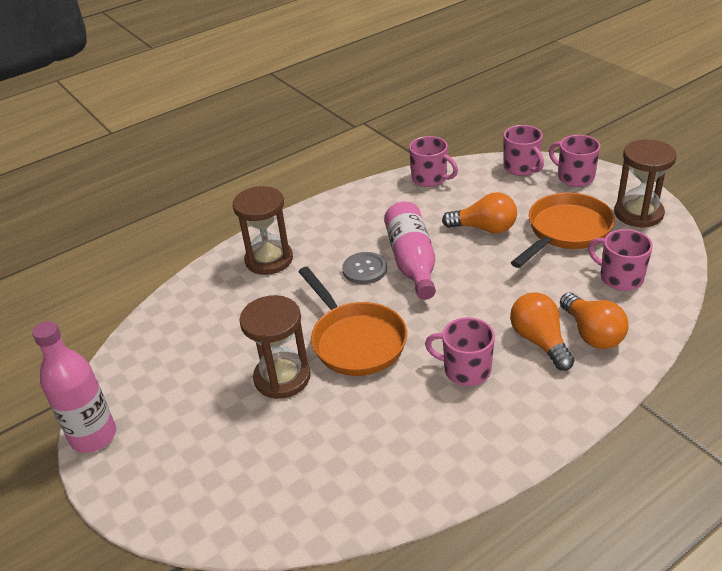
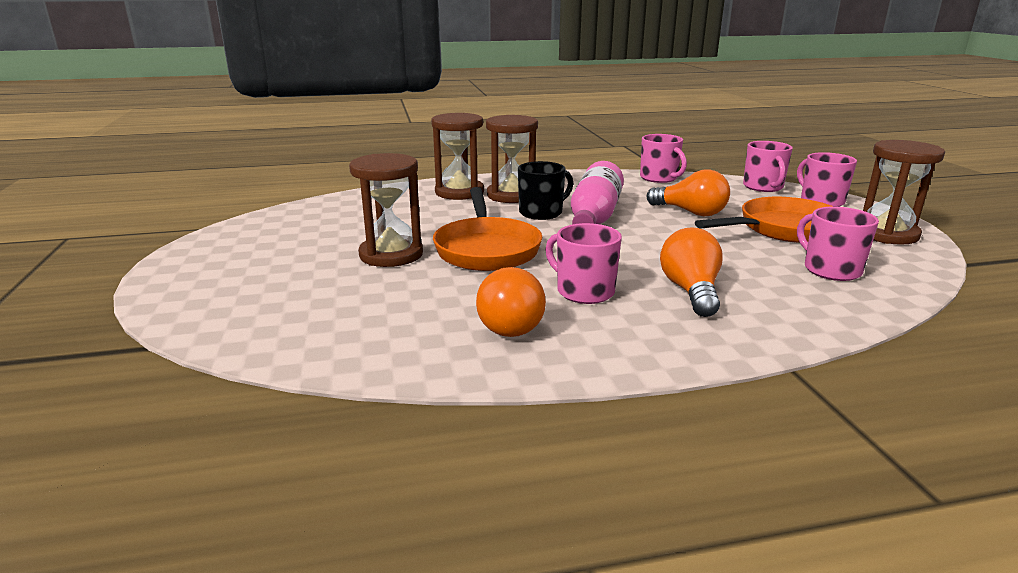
camera: 20 degrees right, 15 degrees down
pink bottle [32,321,116,453] -> none
grey button [342,252,387,284] -> black mug [518,161,573,220]
orange light bulb [560,293,629,349] -> orange light bulb moved to [476,267,546,337]
none -> brown hourglass [486,115,538,203]

